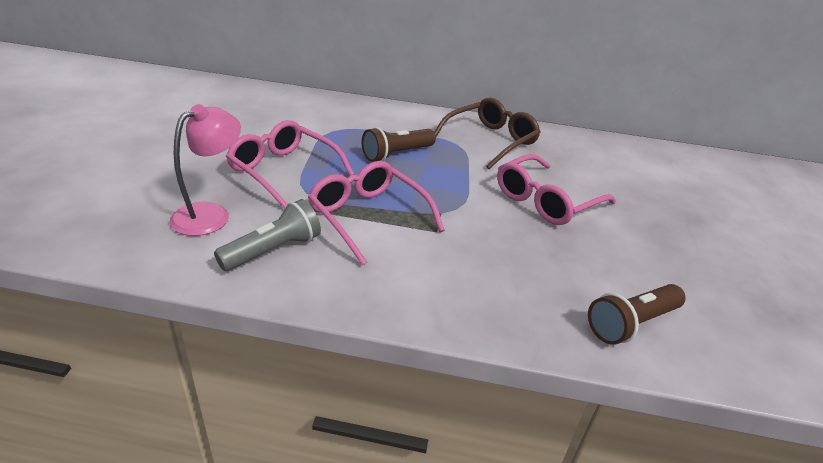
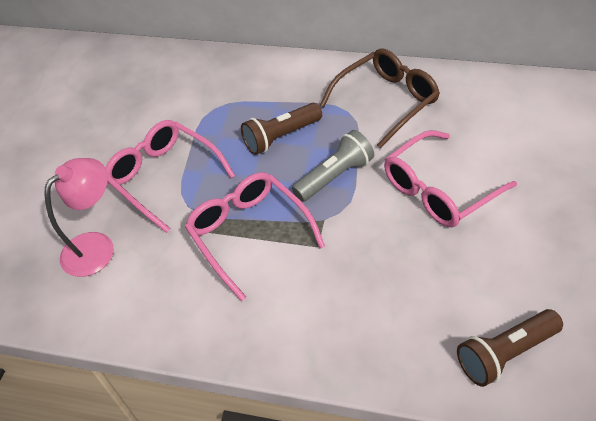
camera: 10 degrees right, 15 degrees up
grey flashlight [214,199,321,271] -> grey flashlight moved to [292,130,374,202]

